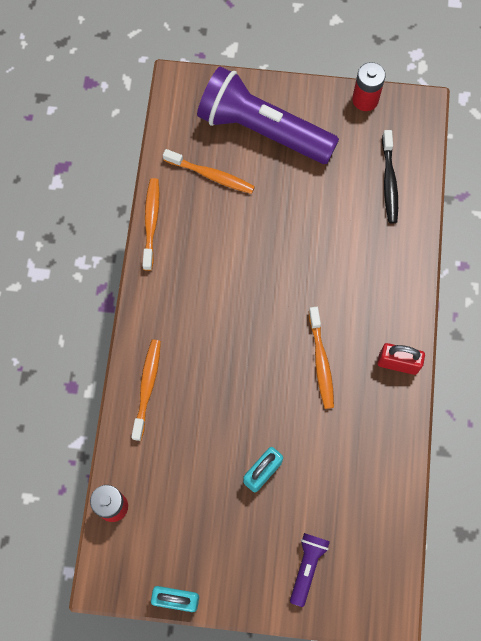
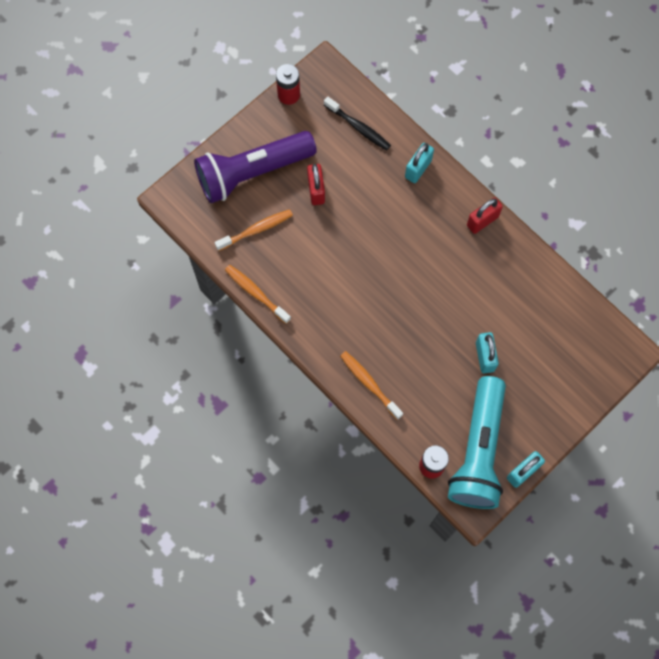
camera: 50 degrees left, 0 degrees up
purple flashlight [290,533,330,607] -> none
orange toothbrush [309,307,334,409] -> none
none -> red padlock [307,164,325,205]
none -> turquoise padlock [405,143,434,183]
none -> turquoise flashlight [448,376,506,509]

